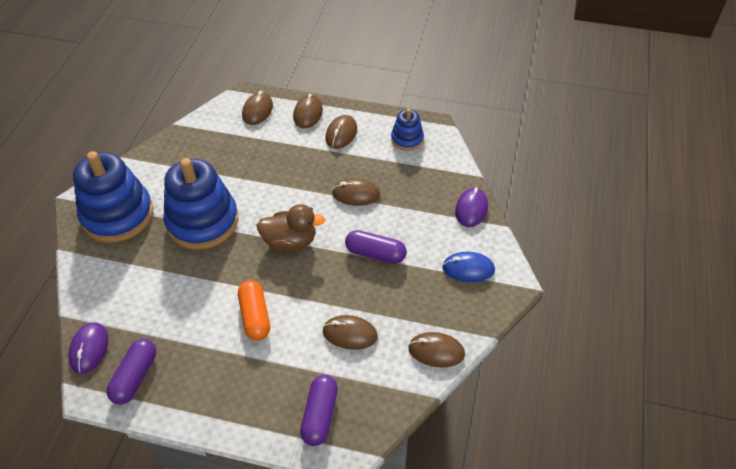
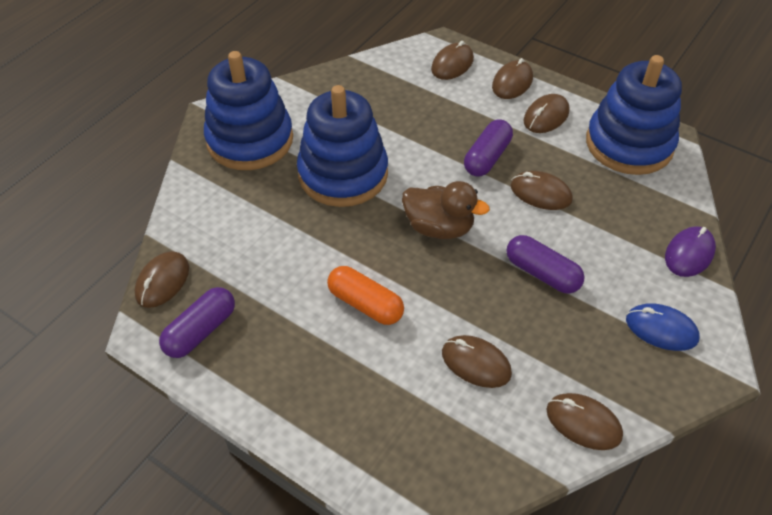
camera: 20 degrees right, 0 degrees up
purple mouse [68,322,108,374] -> brown mouse [135,251,189,308]
orange capsule [238,280,270,341] -> orange capsule turned 60 degrees counterclockwise [327,266,404,325]
purple capsule [300,375,338,446] -> purple capsule moved to [464,119,513,177]
blue stacking toy [391,109,424,151] -> blue stacking toy [586,55,682,175], size x2.01

